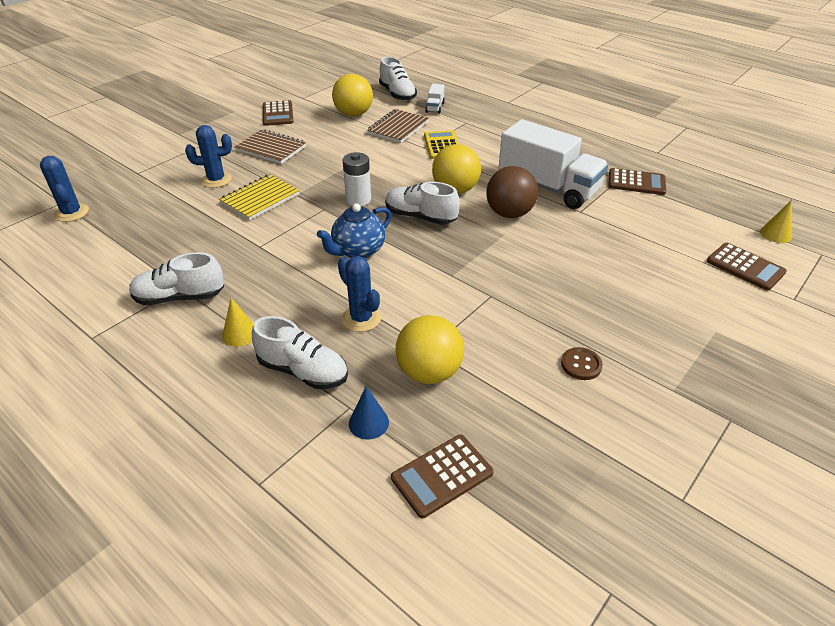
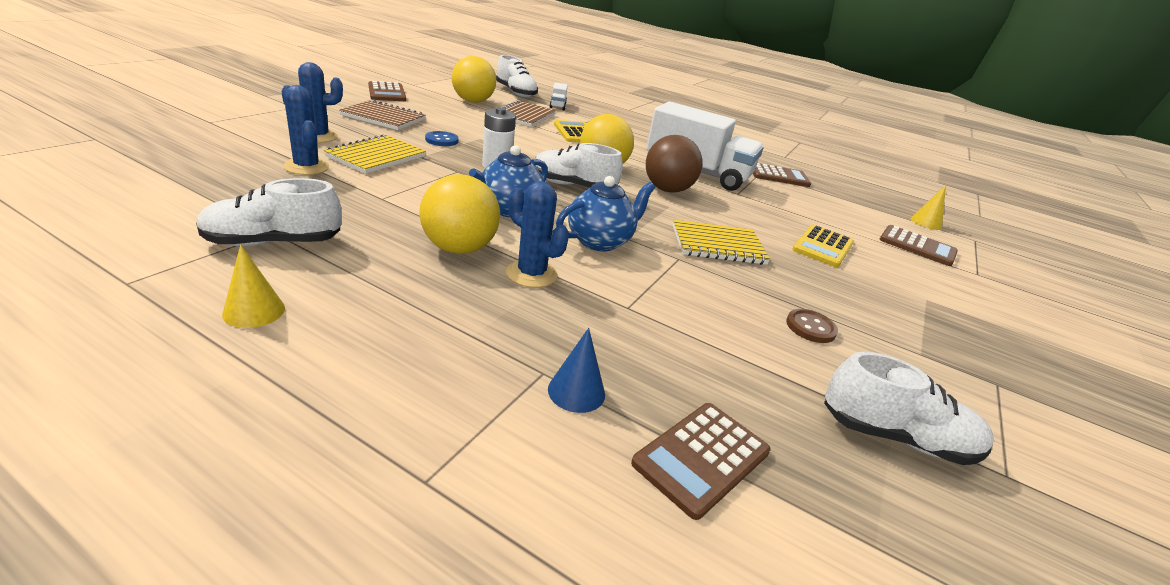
camera: 15 degrees left, 10 degrees down
blue cactus [40,156,89,222] -> blue cactus moved to [283,85,330,175]
yellow cone [222,298,253,347] -> yellow cone moved to [222,245,285,328]
white shoe [252,316,348,389] -> white shoe moved to [824,352,994,465]
yellow ball [395,315,464,384] -> yellow ball moved to [419,174,500,254]
none -> blue button [425,131,459,146]
none -> blue teapot [556,176,655,251]
none -> yellow notebook [673,220,770,265]
none -> yellow calculator [792,225,854,267]

